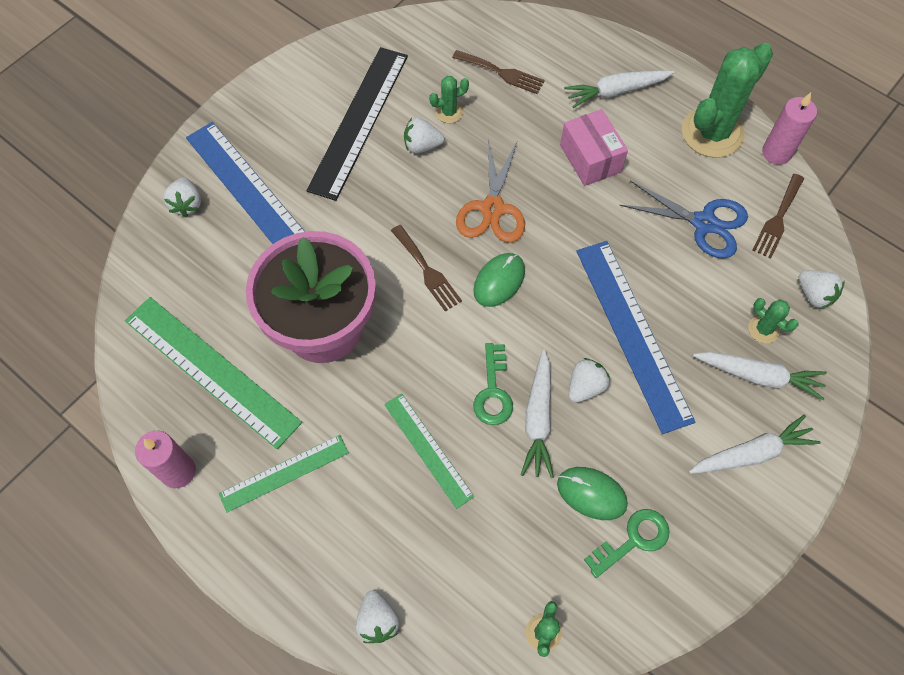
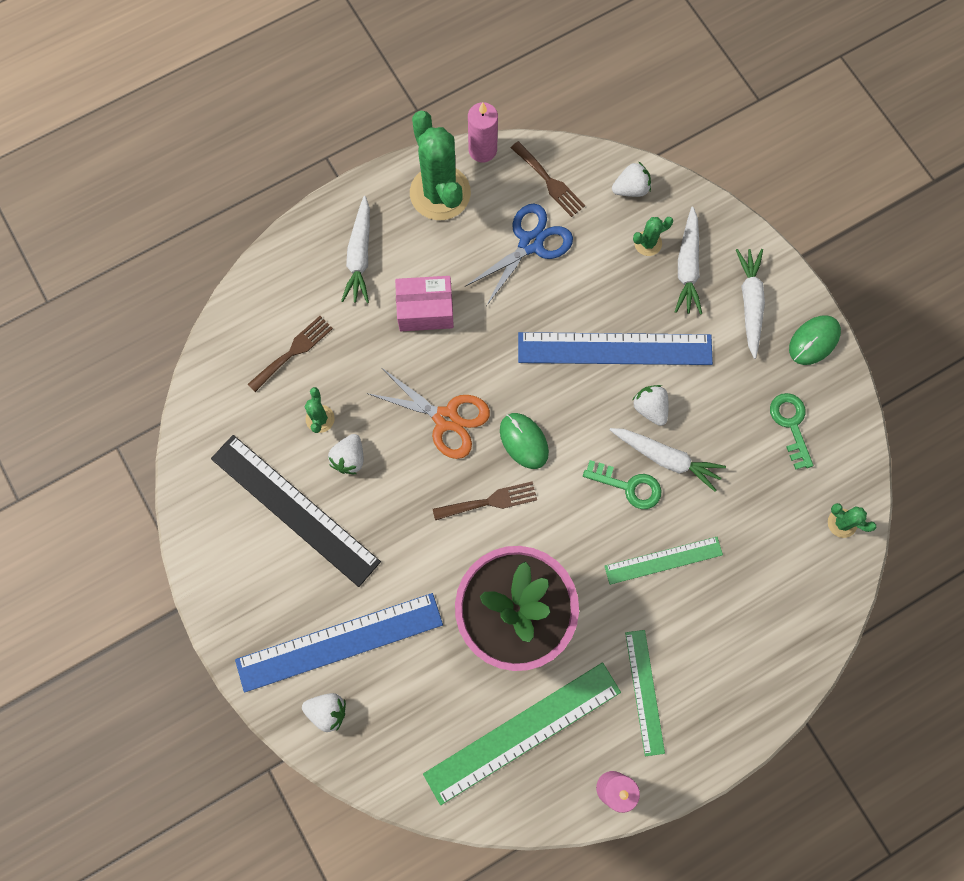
camera: 70 degrees left, 10 degrees up
white strawberry [355,590,400,643] -> none
green mouse [557,467,628,520] -> green mouse moved to [789,315,841,365]
white carrot [693,352,827,400] -> white carrot turned 150 degrees clockwise [675,207,702,315]

